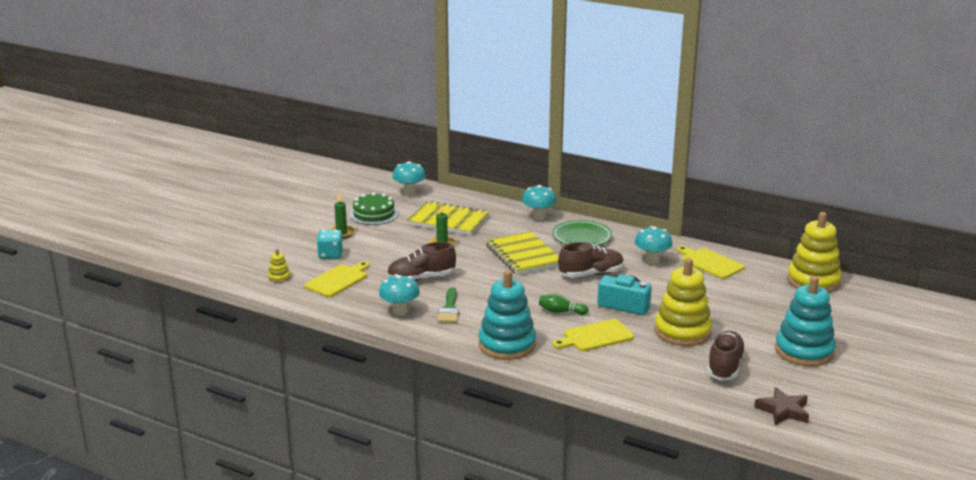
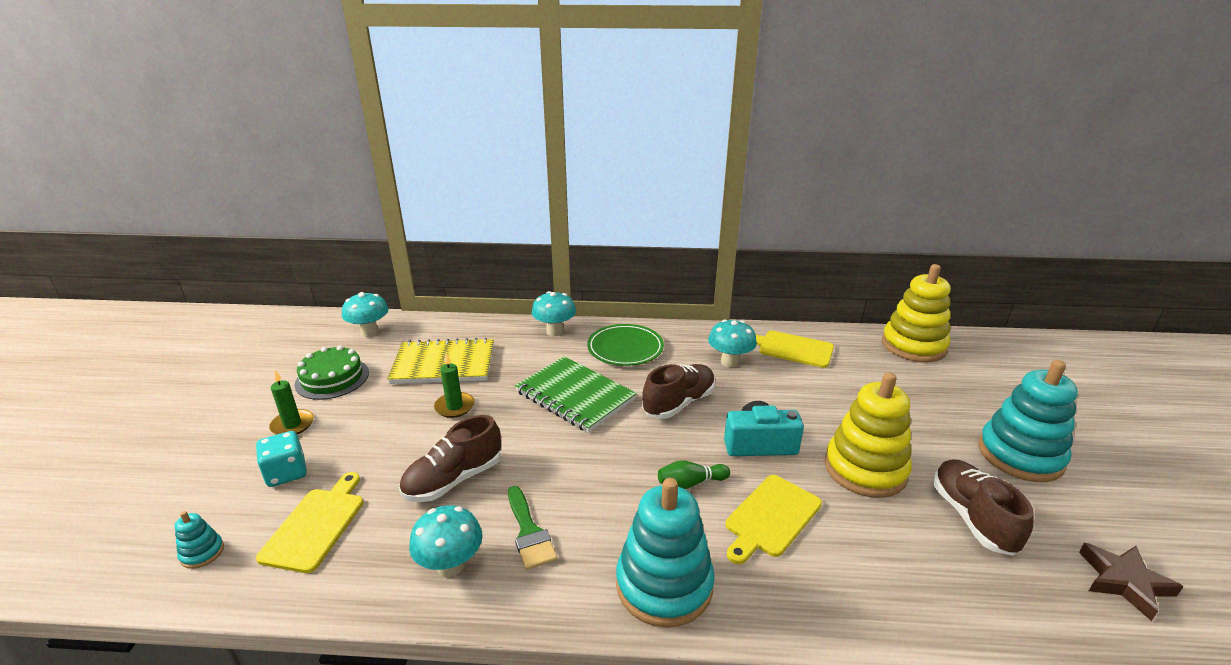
camera: 25 degrees left, 5 degrees up
yellow stacking toy [268,249,290,283] -> turquoise stacking toy [175,511,224,569]
yellow notebook [486,231,559,275] -> green notebook [515,356,637,433]

